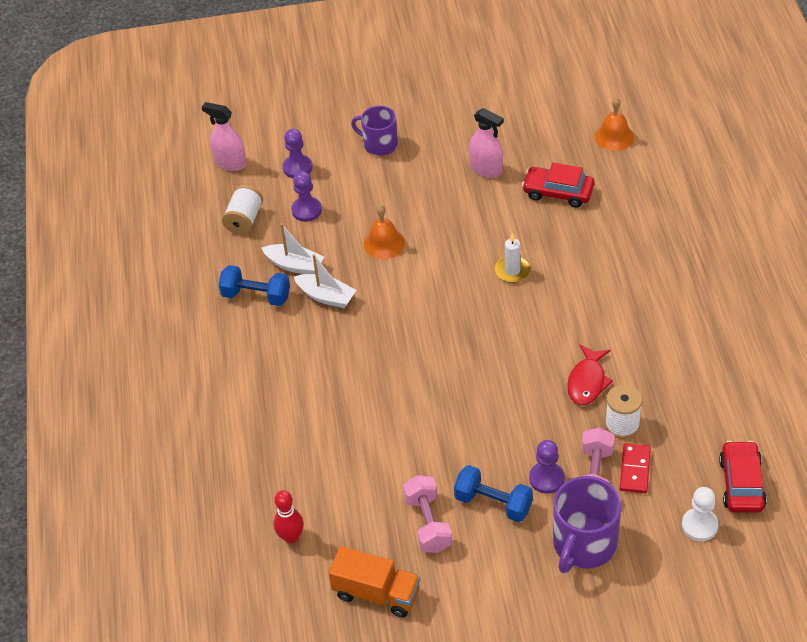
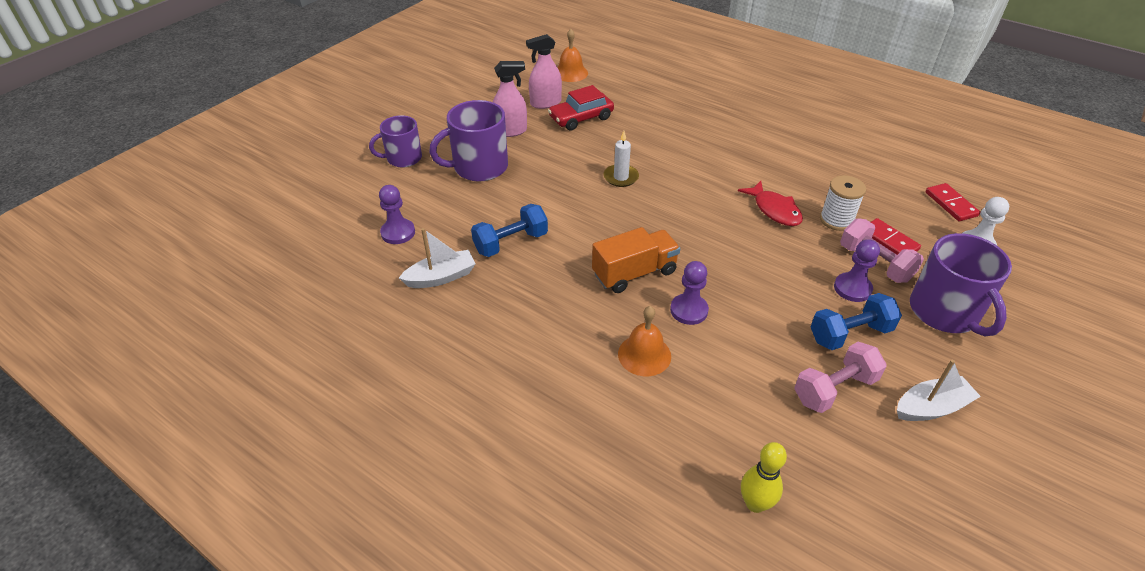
camera: 50 degrees left, 5 degrees down
pink spray bottle [202,102,247,171] -> pink spray bottle moved to [526,34,562,109]
blue dumbbell [219,265,290,306] -> blue dumbbell moved to [471,204,548,257]
white spool [222,185,263,235] -> none
red bowling pin [273,490,304,544] -> yellow bowling pin [741,442,787,513]
purple pawn [283,129,312,178] -> purple pawn moved to [670,261,709,325]
white boat [294,254,356,308] -> white boat moved to [897,359,981,421]
orange truck [328,546,420,617] -> orange truck moved to [592,227,680,293]
orange bell [364,205,405,259] -> orange bell moved to [618,306,671,376]
pink dumbbell [403,475,452,553] -> pink dumbbell turned 60 degrees counterclockwise [794,342,887,413]
red car [719,441,767,513] -> red domino [925,183,980,221]
none -> purple mug [429,100,508,182]

